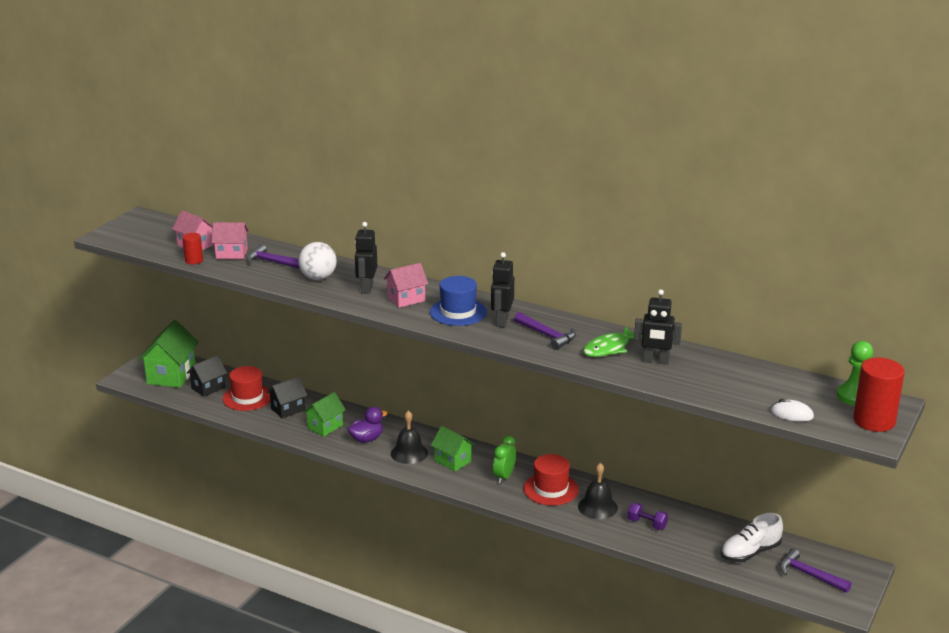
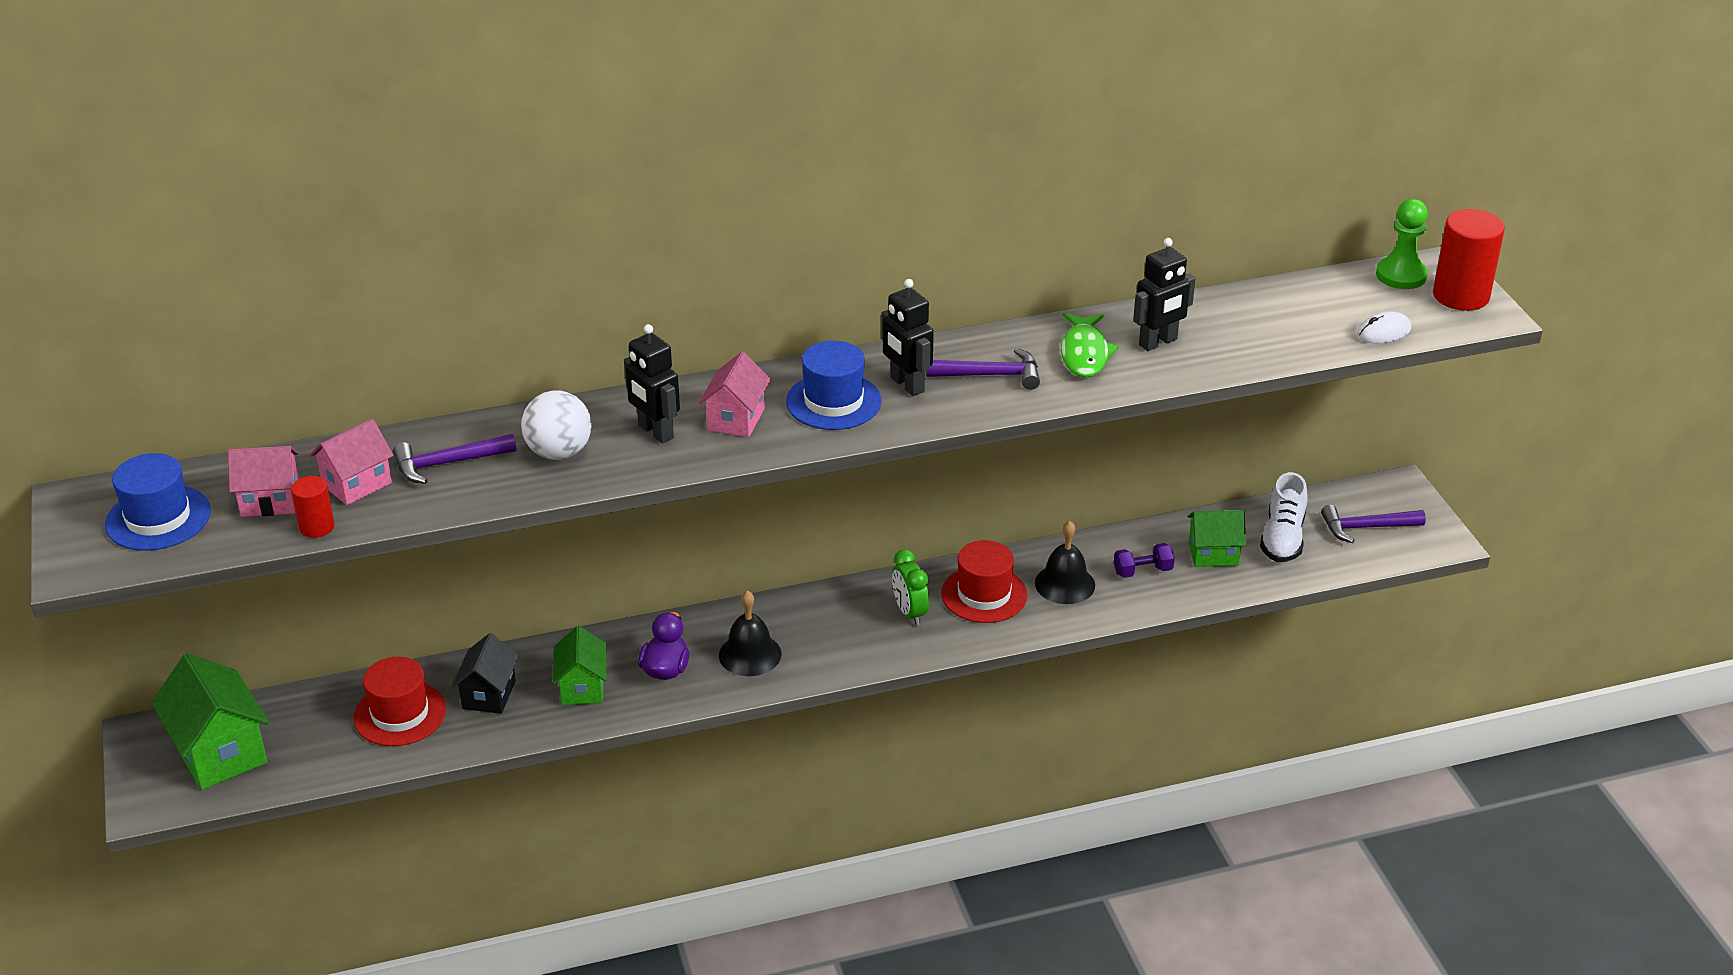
camera: 45 degrees left, 10 degrees up
black house [187,355,227,397] -> none
green house [431,426,475,472] -> green house moved to [1187,510,1246,567]
none -> blue hat [105,453,211,551]

